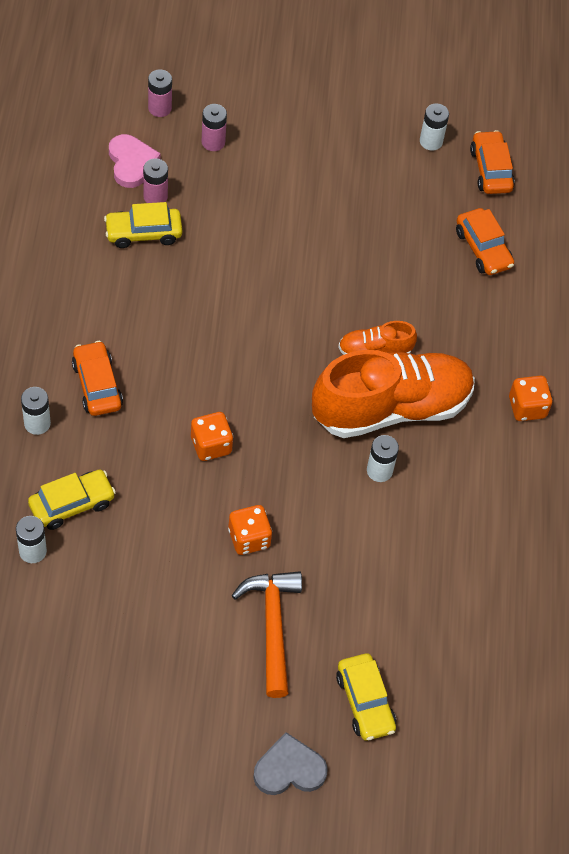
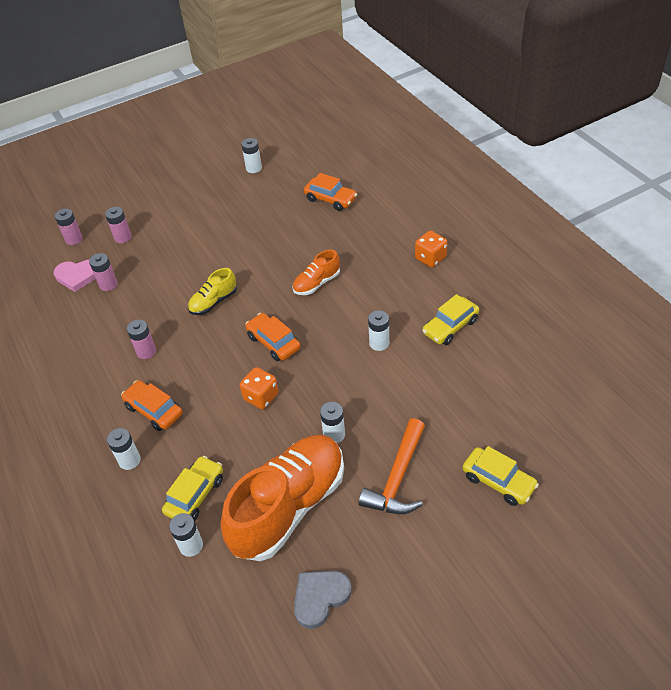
camera: 25 degrees left, 10 degrees down
yellow car [104,202,183,248] -> yellow car moved to [422,294,479,345]
pink heart [109,134,161,188] -> pink heart turned 135 degrees clockwise [54,260,96,292]
orange dice [228,505,272,555] -> white battery [320,402,345,443]
orange hammer [231,571,302,698] -> orange hammer turned 120 degrees counterclockwise [359,418,425,514]
grey heart [253,732,328,795] -> grey heart moved to [294,571,352,629]
orange shoe [312,350,475,438] -> orange shoe moved to [221,435,344,561]
orange car [470,130,515,194] -> orange car moved to [245,313,301,361]
none -> pink battery [127,319,156,359]
none -> yellow shoe [188,268,237,315]

